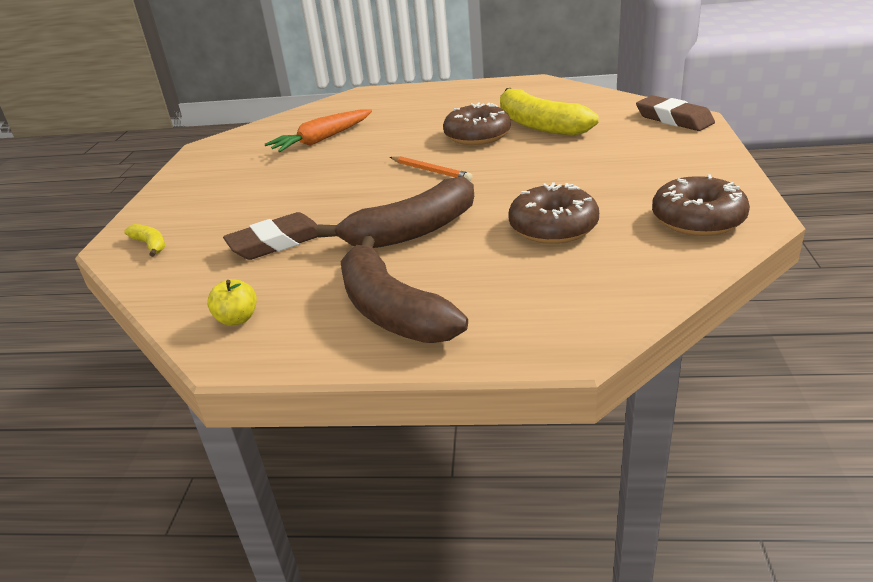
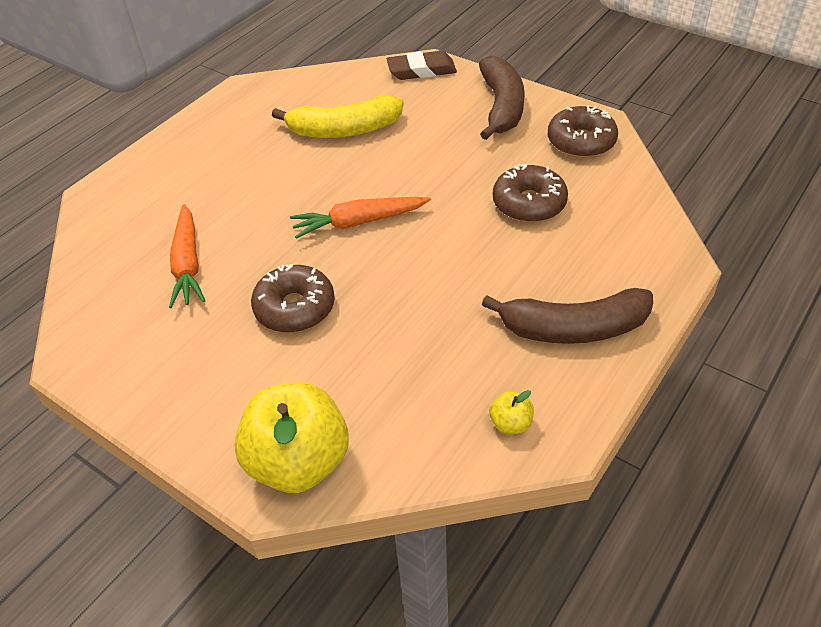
camera: 60 degrees left, 15 degrees up
yellow banana [124,224,165,257] -> yellow apple [234,382,349,493]
brown eraser [223,212,318,260] -> none
brown banana [316,176,474,248] -> brown banana moved to [479,56,525,140]
orange pencil [390,156,473,181] -> orange carrot [290,197,431,239]
brown donut [443,103,511,145] -> brown donut moved to [251,264,335,333]

